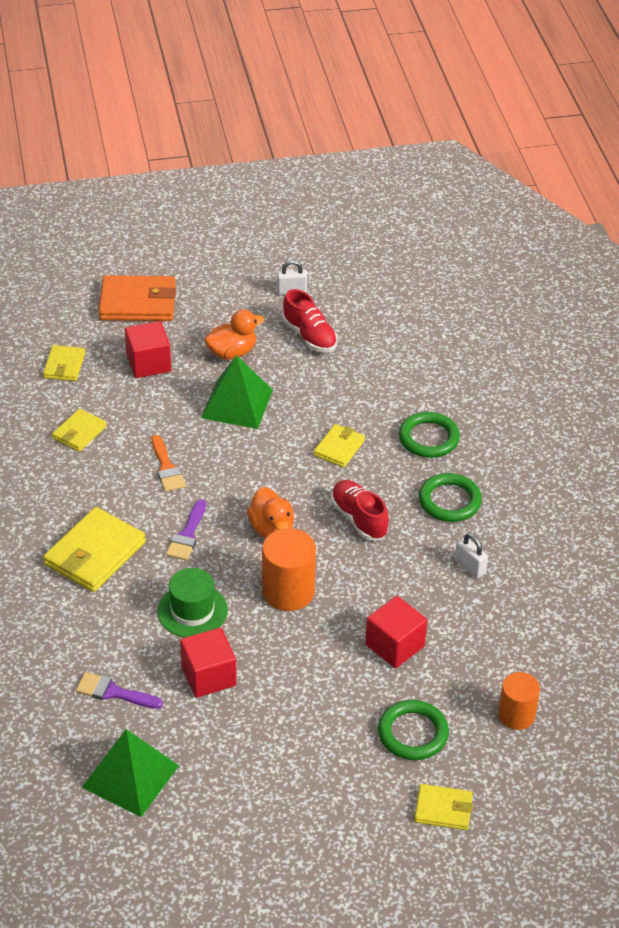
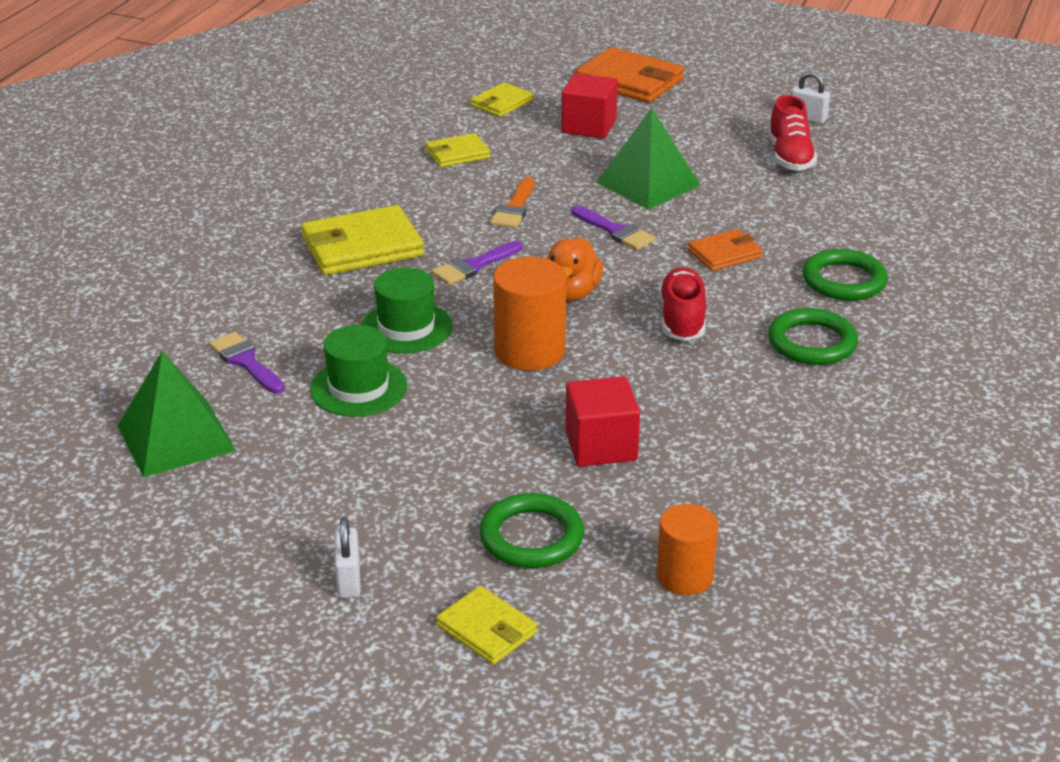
camera: 35 degrees right, 10 degrees down
red cube [180,628,237,698] -> green hat [310,325,407,417]
orange duck [204,309,264,360] -> none
yellow wallet [314,424,365,467] -> orange wallet [688,229,763,271]
white padlock [455,533,488,578] -> white padlock moved to [334,517,361,598]
none -> purple brush [572,206,656,250]

